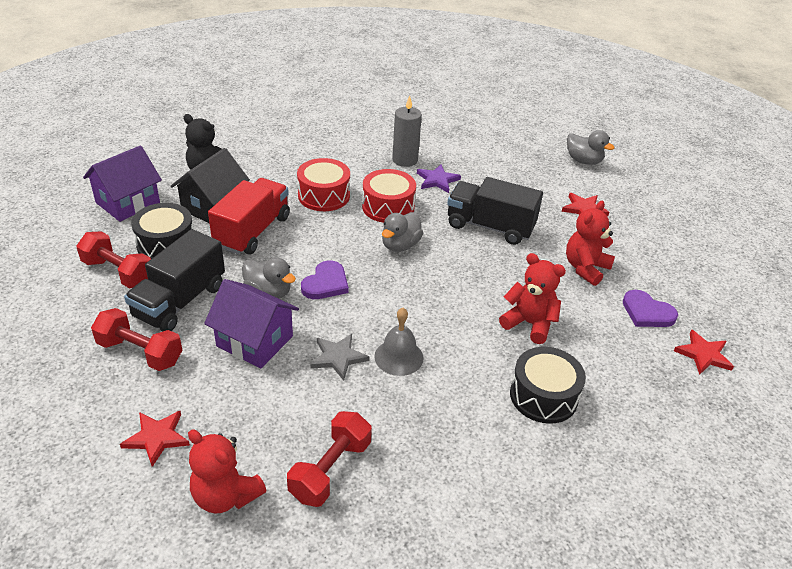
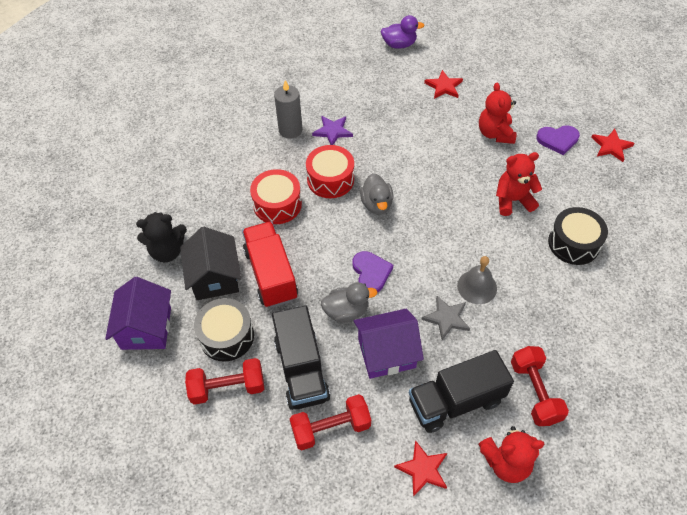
camera: 40 degrees left, 15 degrees up
black truck [447,177,543,245] -> black truck moved to [409,350,514,433]
grey duck [567,130,615,165] -> purple duck [381,15,424,49]

